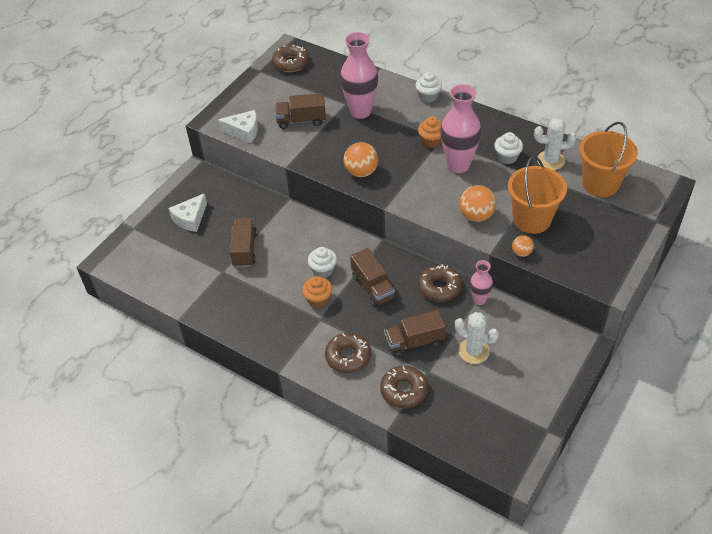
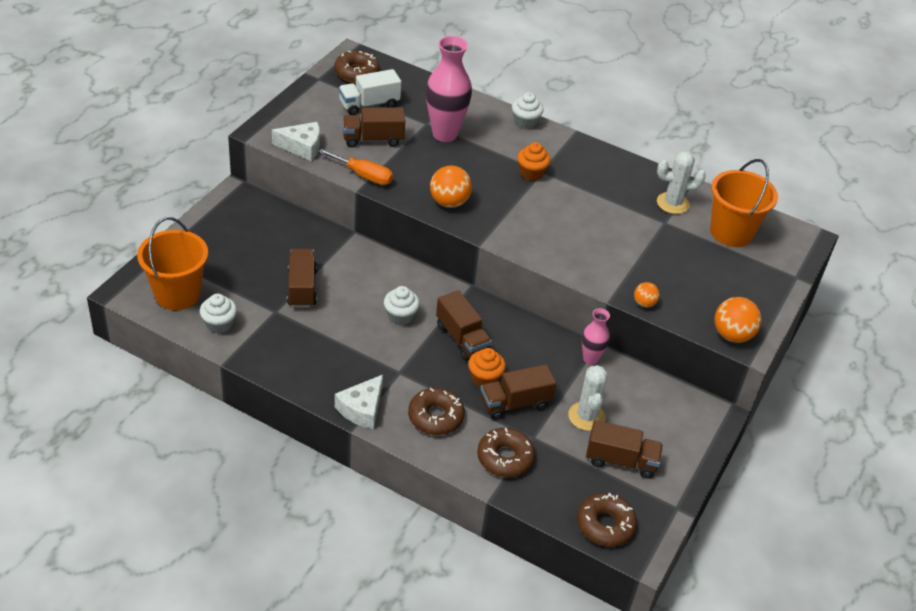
camera: 10 degrees left, 5 degrees down
white cheese [168,193,207,232] -> white cheese moved to [335,375,383,429]
orange cupcake [302,276,332,308] -> orange cupcake moved to [468,348,506,387]
brown donut [418,264,462,302] -> brown donut moved to [577,493,637,547]
pink vase [440,84,481,173] -> none
white cactus [455,312,499,364] -> white cactus turned 60 degrees clockwise [568,365,608,431]
orange ball [459,185,496,222] -> orange ball moved to [714,297,762,343]
white cupcake [494,132,523,164] -> white cupcake moved to [200,294,237,334]
orange bucket [508,156,567,234] -> orange bucket moved to [137,217,208,310]
none -> orange screwdriver [318,149,393,185]
none -> white truck [339,69,401,115]
none -> brown truck [586,420,663,479]

